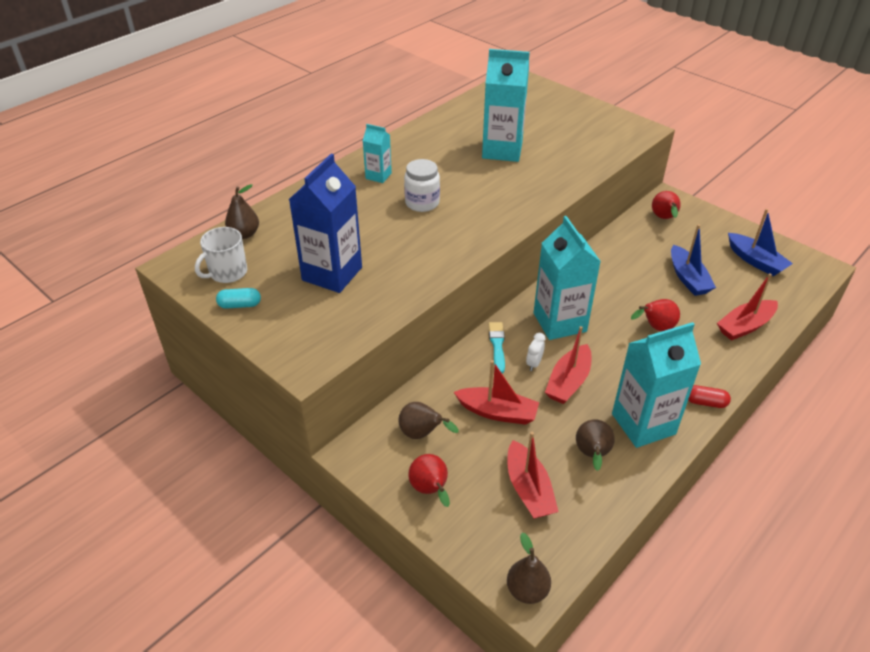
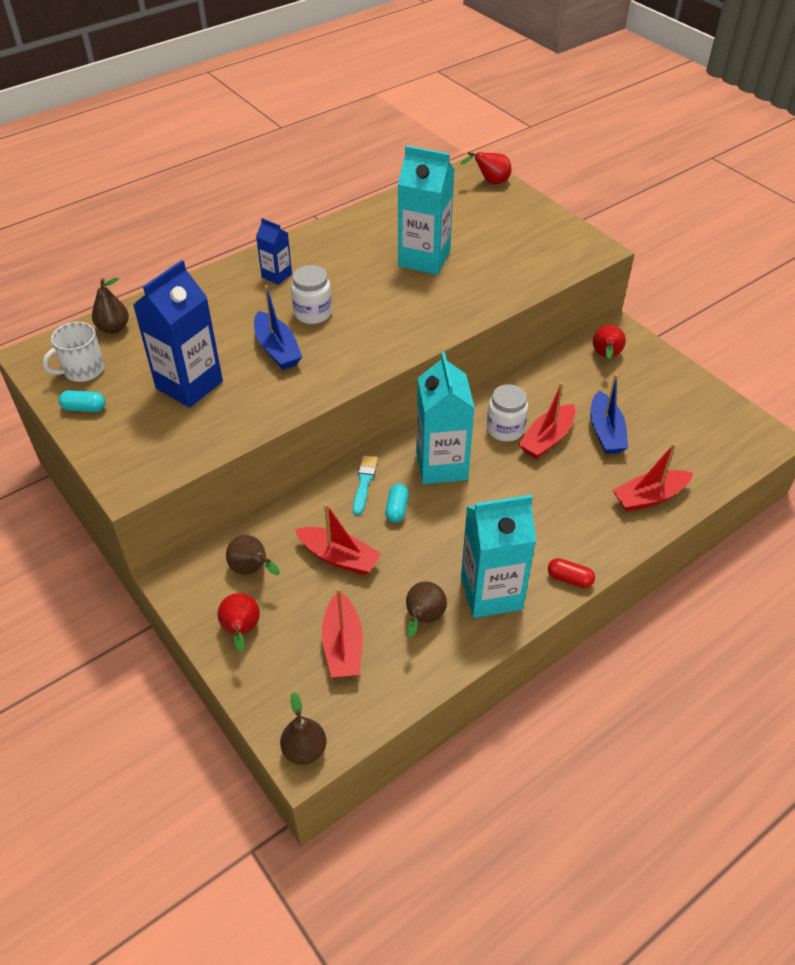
camera: 10 degrees right, 5 degrees up
turquoise carton [363,124,392,183] -> blue carton [256,218,292,285]
white clock [526,333,545,371] -> turquoise capsule [385,484,409,523]
red boat [545,326,591,404] -> red boat moved to [518,382,575,459]
red pear [631,299,680,331] -> red pear moved to [460,152,511,184]
blue boat [728,209,793,276] -> blue boat moved to [254,285,302,370]
none -> white jar [487,384,528,442]

